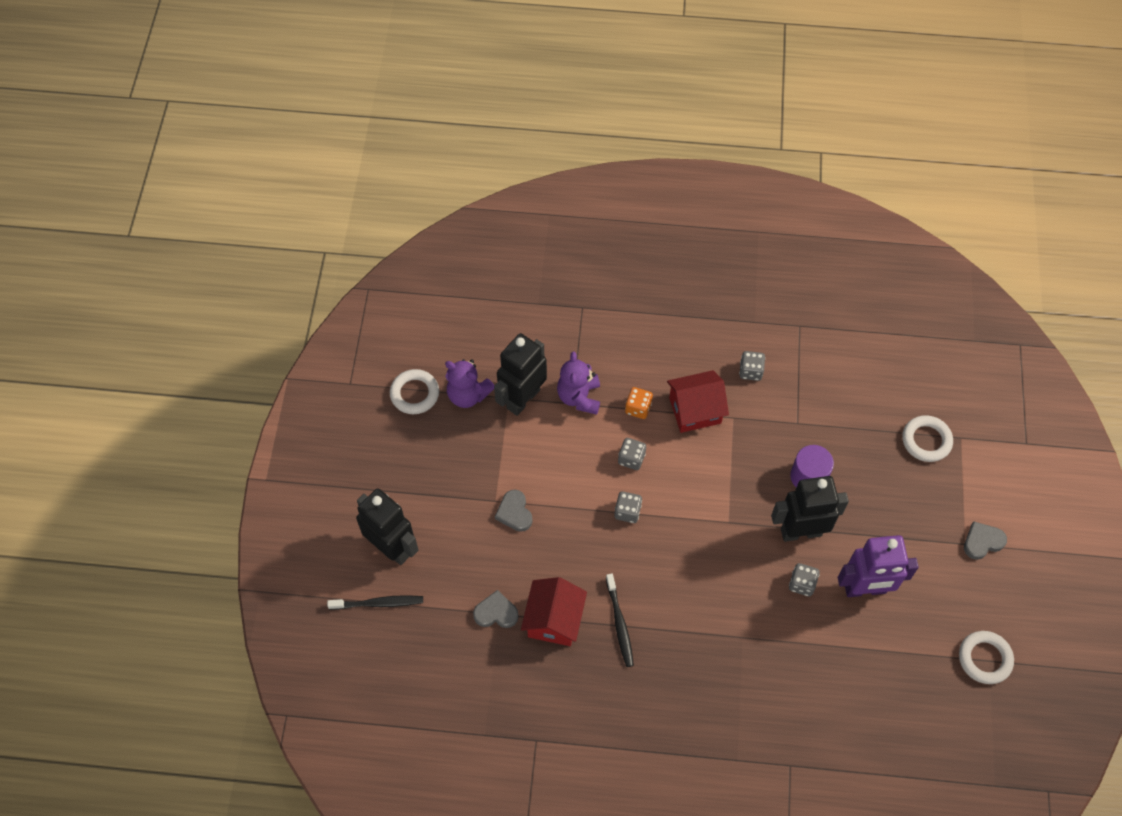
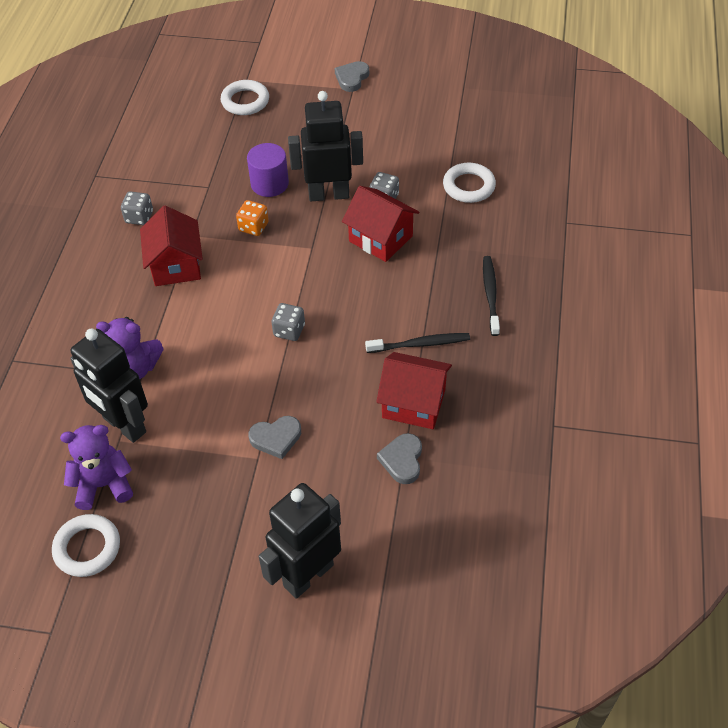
camera: 85 degrees left, 10 degrees down
black toothbrush [327,595,423,610] -> black toothbrush moved to [483,256,500,336]
purple teddy bear [445,359,495,408] -> purple teddy bear turned 135 degrees counterclockwise [60,425,133,510]
grey dice [618,438,646,470] -> none
orange dice [625,387,653,419] -> orange dice moved to [236,200,269,236]
black robot [771,476,849,542] -> black robot turned 90 degrees clockwise [288,91,363,201]
purple robot [838,535,919,597] -> none
white ring [959,631,1014,684] -> white ring moved to [443,163,496,203]
grey heart [964,521,1007,560] -> grey heart turned 45 degrees clockwise [335,61,369,92]
none -> red house [342,186,419,262]

